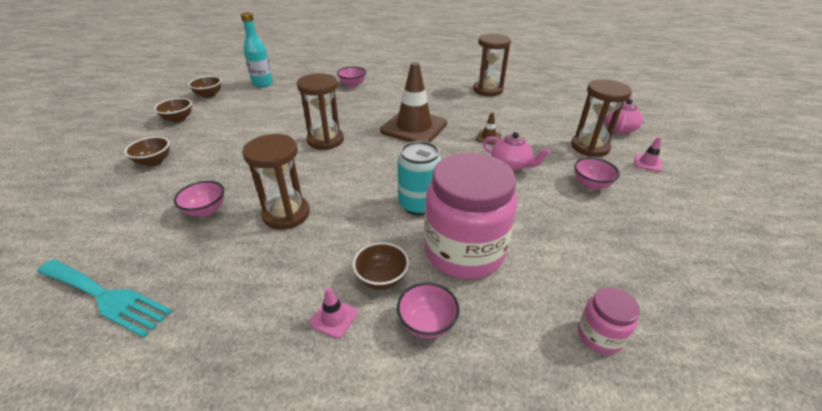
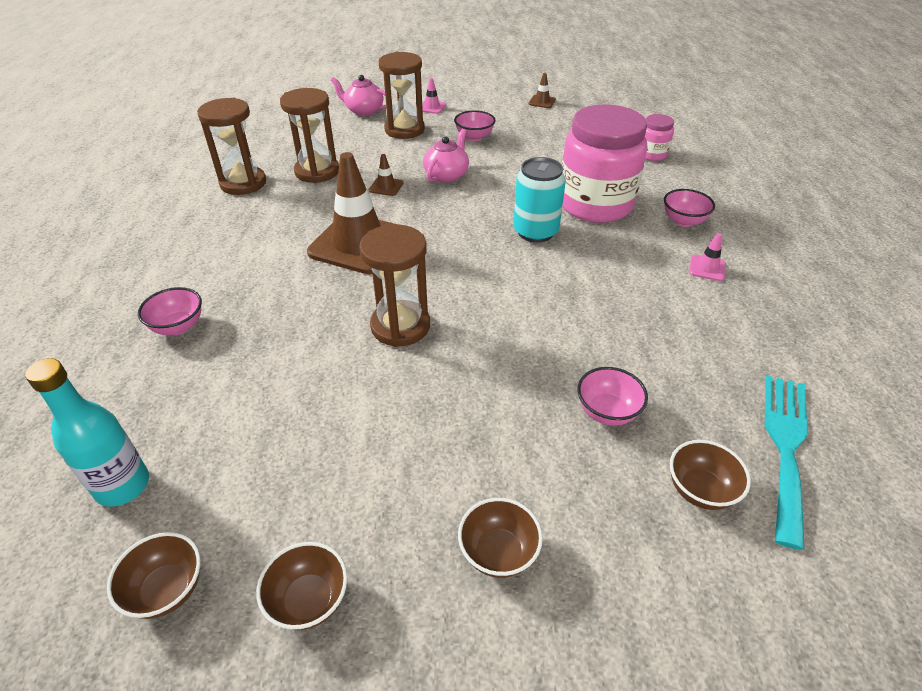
camera: 95 degrees left, 5 degrees up
brown hourglass [242,134,310,230] -> brown hourglass moved to [280,88,339,183]
brown bowl [353,242,409,290] -> brown bowl moved to [670,440,751,510]
none -> brown traffic cone [529,73,556,108]

